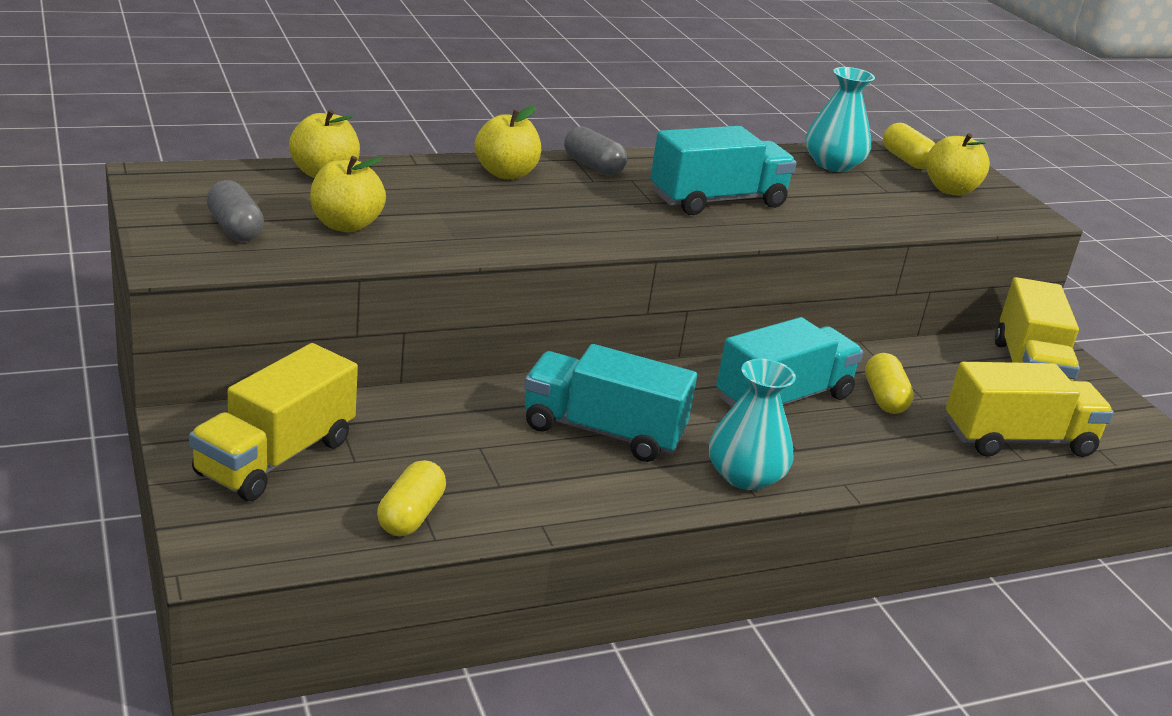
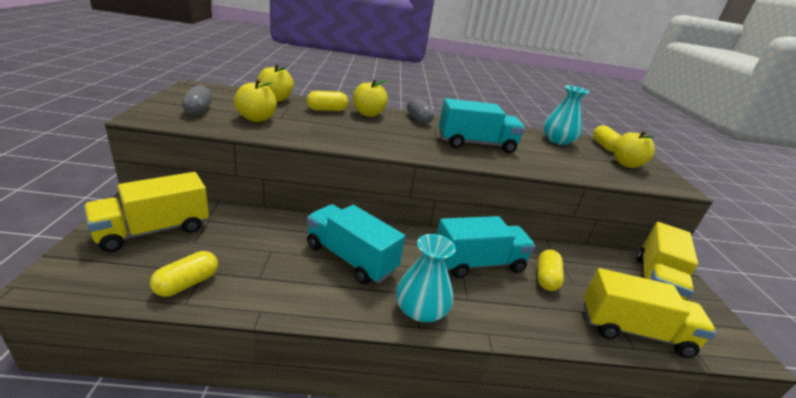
camera: 20 degrees right, 0 degrees up
none -> yellow capsule [307,91,348,111]

